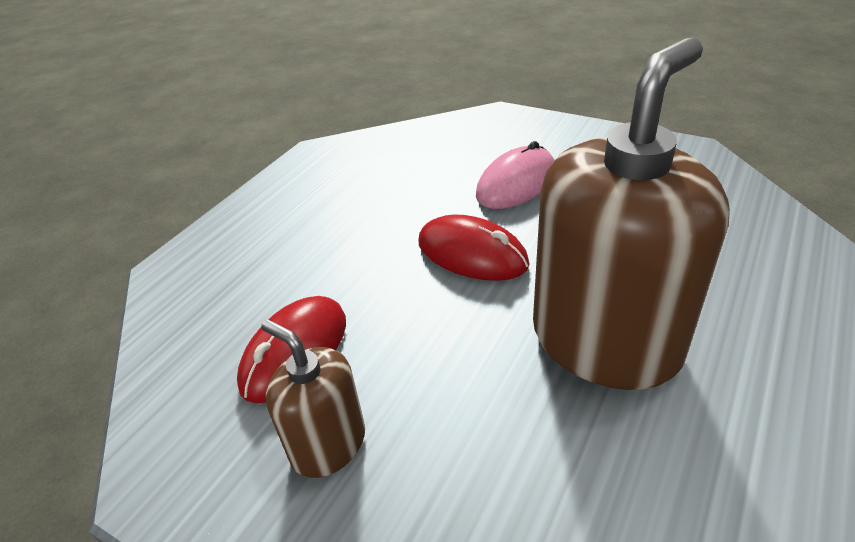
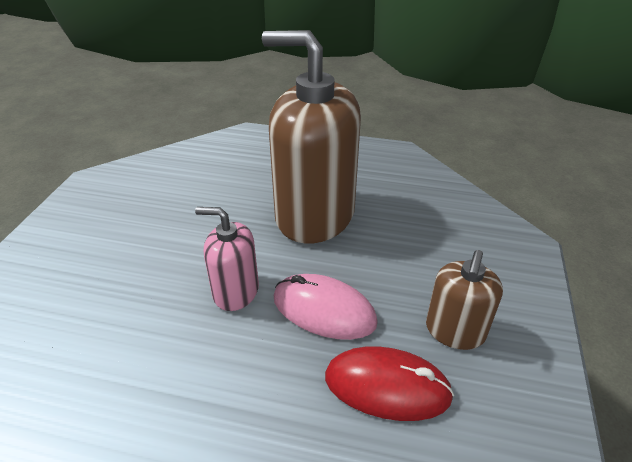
camera: 110 degrees left, 0 degrees up
red mouse [418,215,530,281] -> pink soap dispenser [195,207,259,311]
pink mouse [476,141,555,209] -> pink mouse moved to [274,274,378,340]

